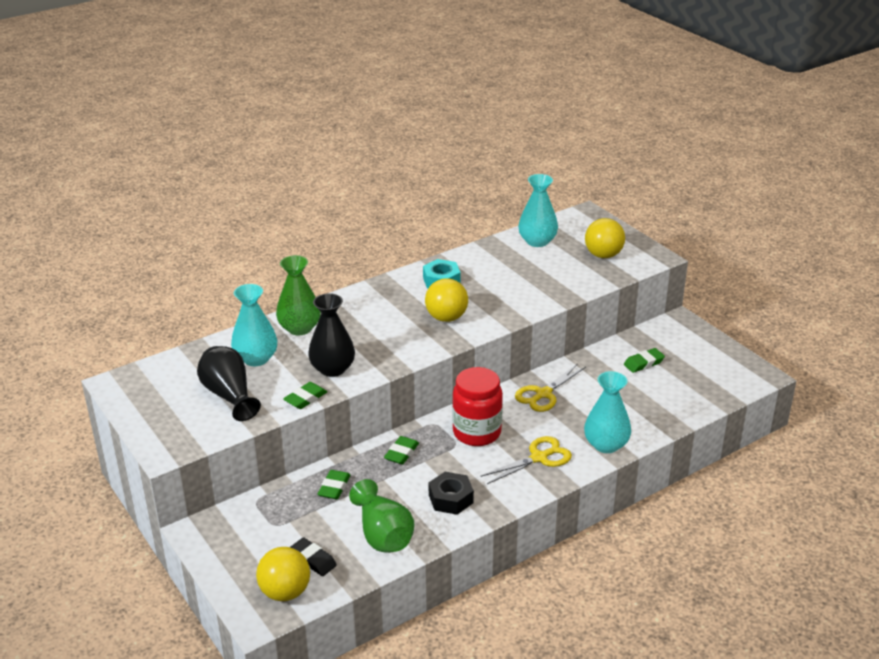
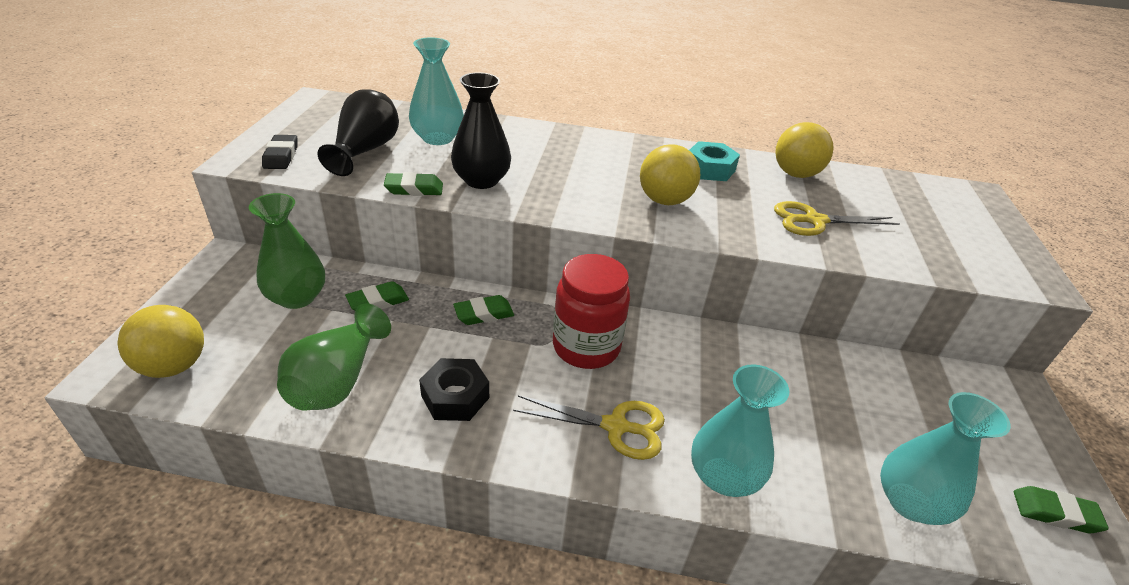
camera: 40 degrees right, 5 degrees up
green vase [276,255,321,335] -> green vase moved to [249,193,325,309]
black eraser [290,537,337,576] -> black eraser moved to [262,135,298,169]
yellow scissors [515,363,586,412] -> yellow scissors moved to [774,201,900,236]
turquoise vase [518,174,558,247] -> turquoise vase moved to [880,392,1011,525]
yellow ball [585,218,625,258] -> yellow ball moved to [775,122,834,178]
green eraser [624,348,665,373] -> green eraser moved to [1014,486,1109,533]

